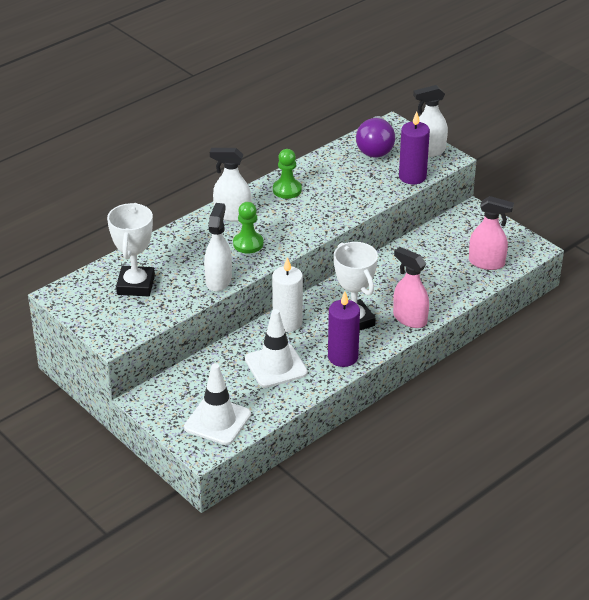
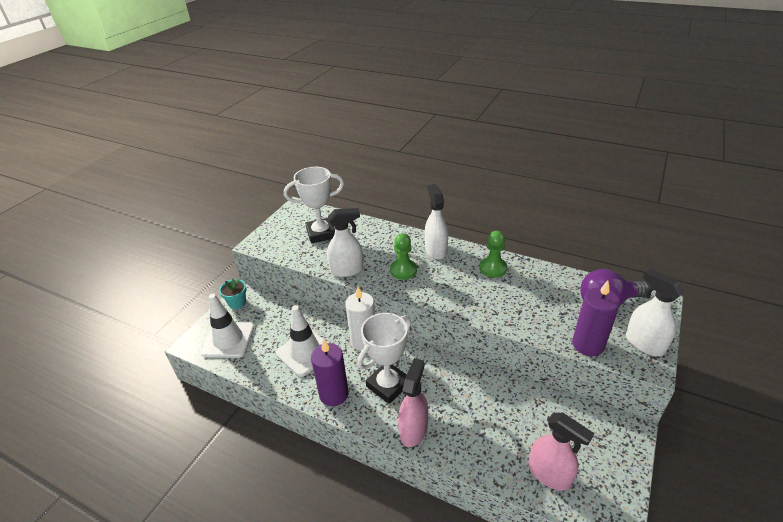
camera: 70 degrees right, 0 degrees up
pink spray bottle [469,196,514,270] -> pink spray bottle turned 45 degrees counterclockwise [529,413,594,491]
none -> turquoise flower pot [219,278,246,309]

